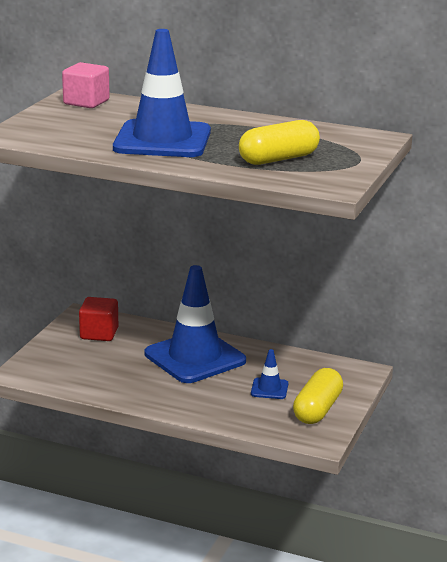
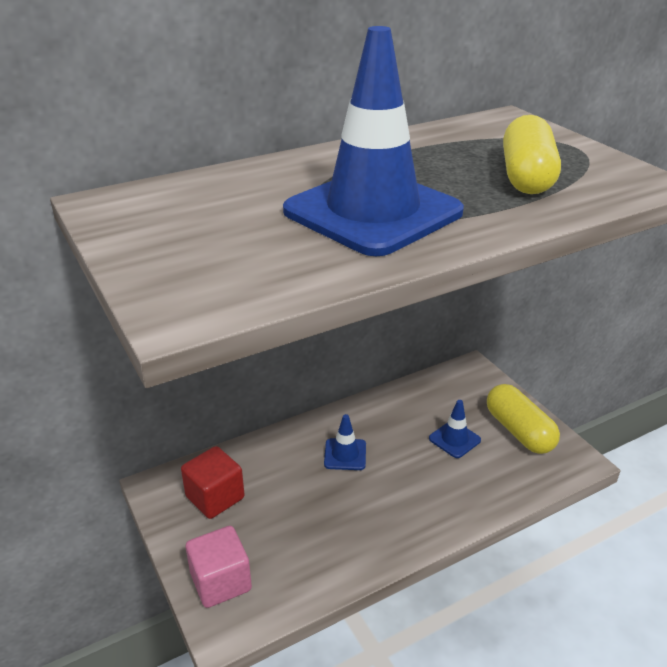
camera: 50 degrees left, 10 degrees up
pink cube [62,62,110,108] -> pink cube moved to [186,526,252,608]
blue traffic cone [145,265,246,383] -> blue traffic cone [324,414,366,470], size x0.42

